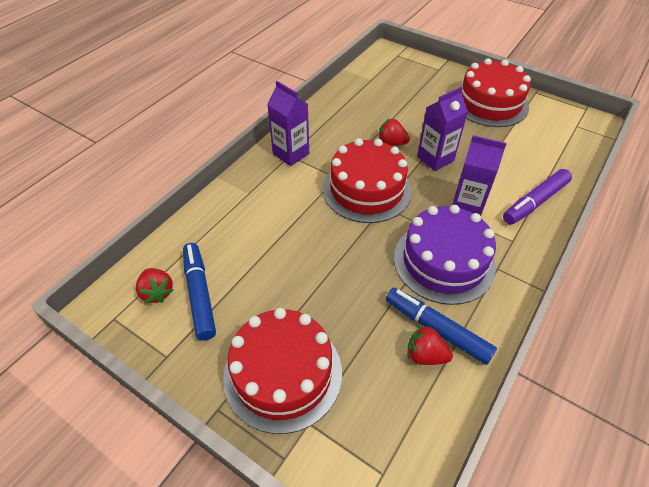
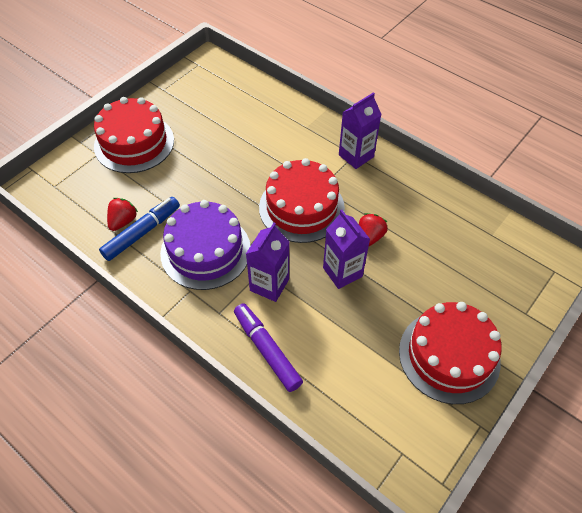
camera: 95 degrees right, 5 degrees up
red strawberry [136,268,173,303] -> none
blue marker [183,243,216,341] -> none

